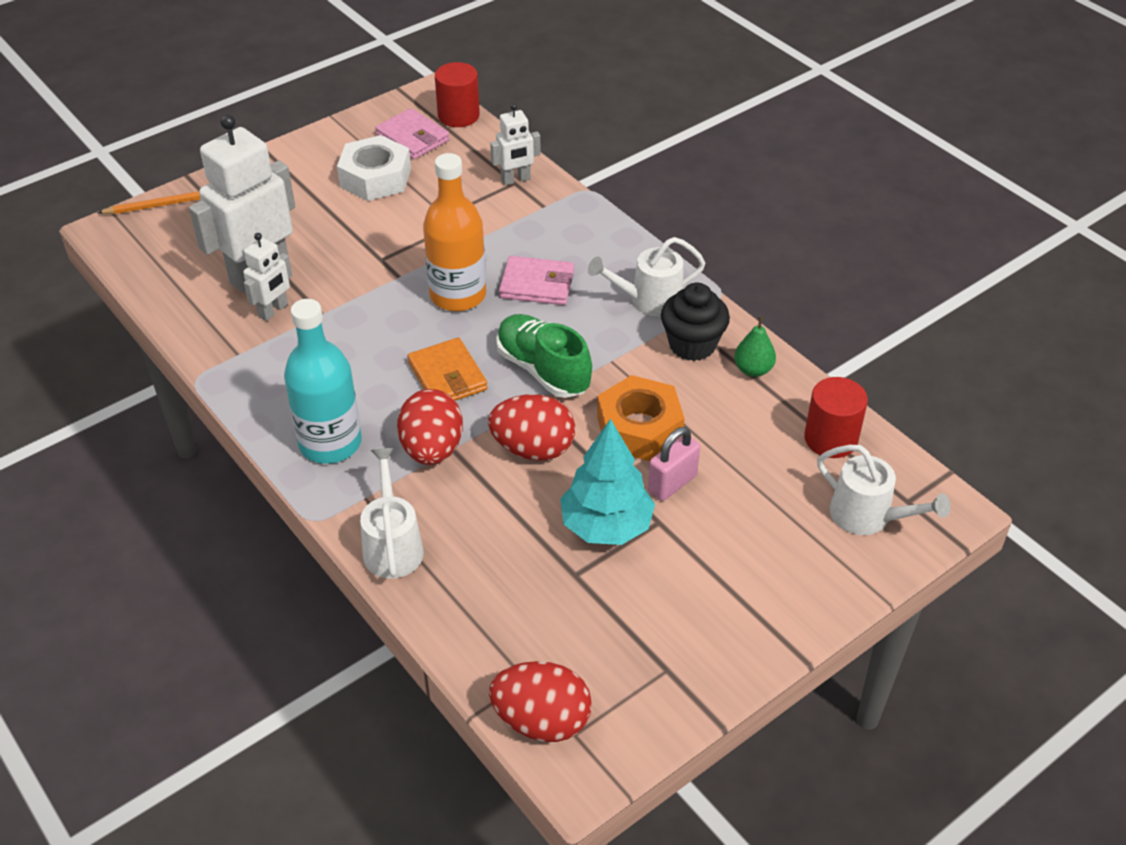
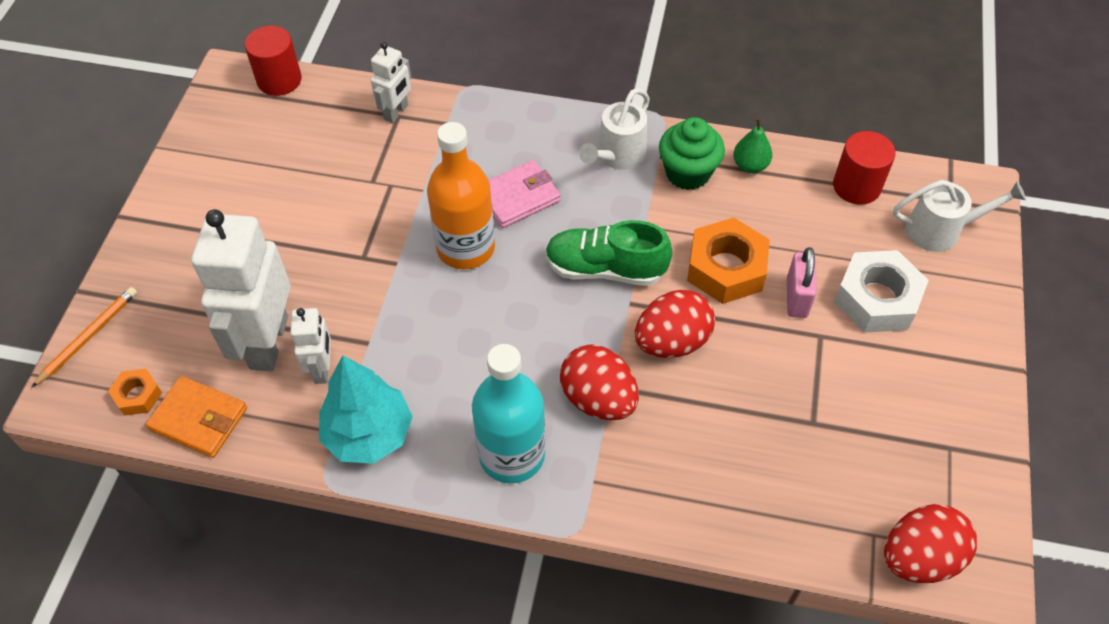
camera: 40 degrees left, 10 degrees up
white nut [337,135,411,201] -> white nut moved to [834,250,929,333]
white watering can [360,448,424,579] -> none
pink wallet [375,108,450,159] -> none
orange wallet [407,337,488,401] -> orange wallet moved to [146,376,247,458]
turquoise tree [560,419,655,545] -> turquoise tree moved to [319,355,413,464]
black cupcake [661,283,730,361] -> green cupcake [659,117,725,190]
none -> orange nut [108,369,162,416]

